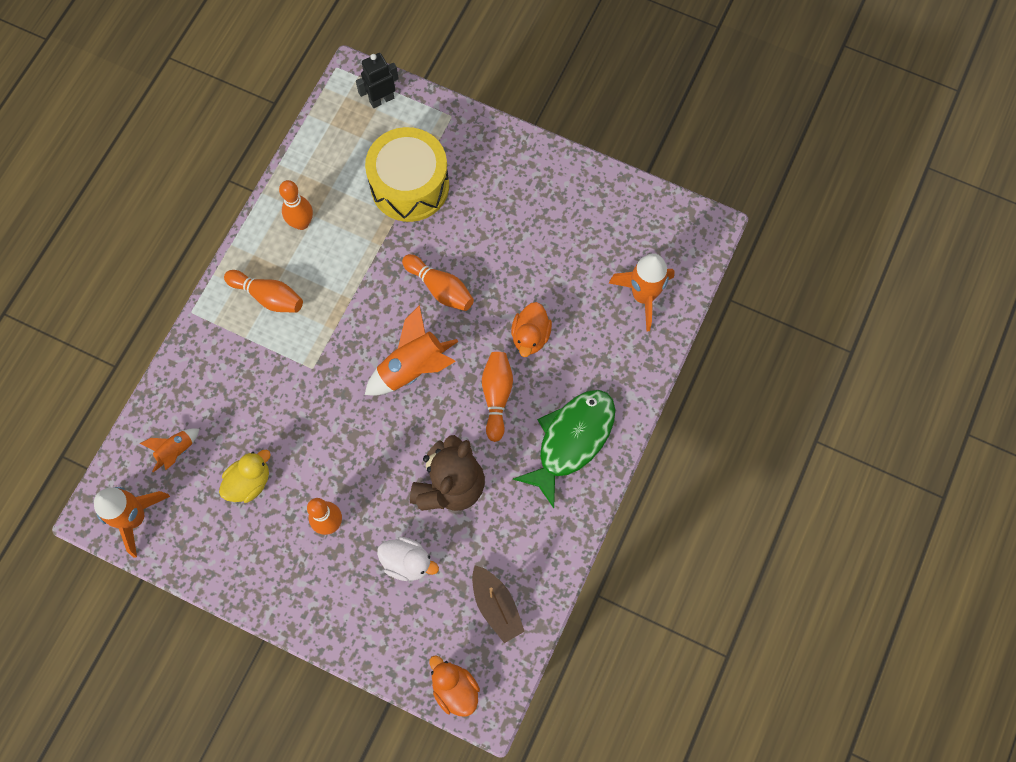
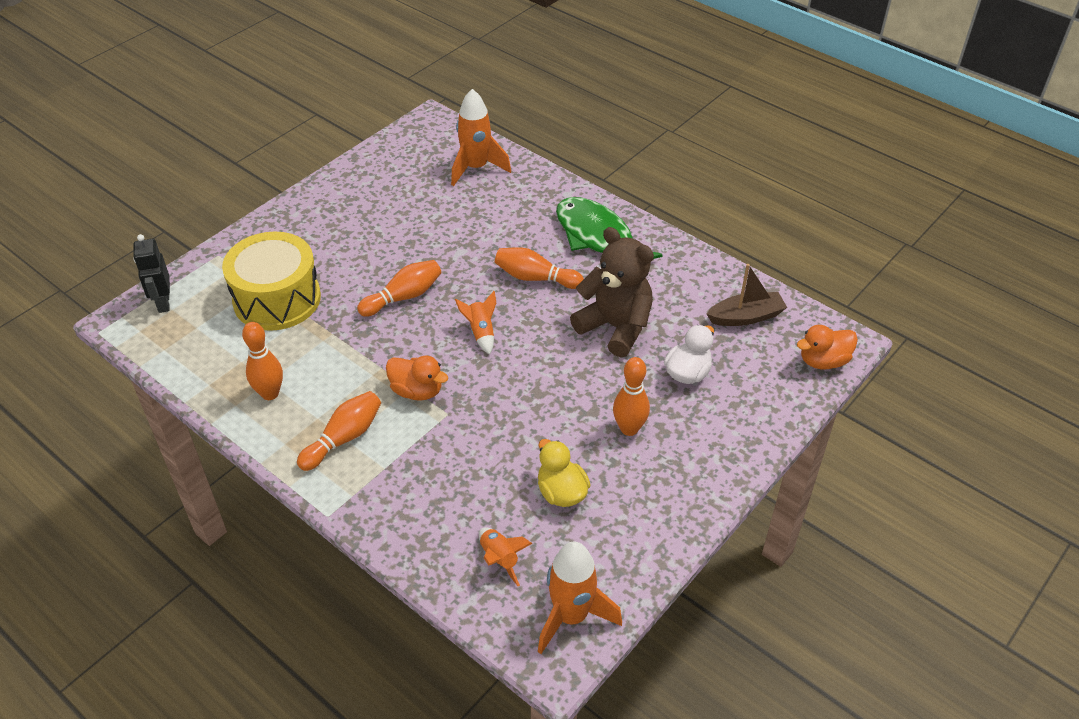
camera: 75 degrees left, 25 degrees down
orange rocket [365,305,459,396] -> orange rocket [455,291,496,354], size x0.56
orange duck [511,302,552,357] -> orange duck moved to [386,356,448,401]

